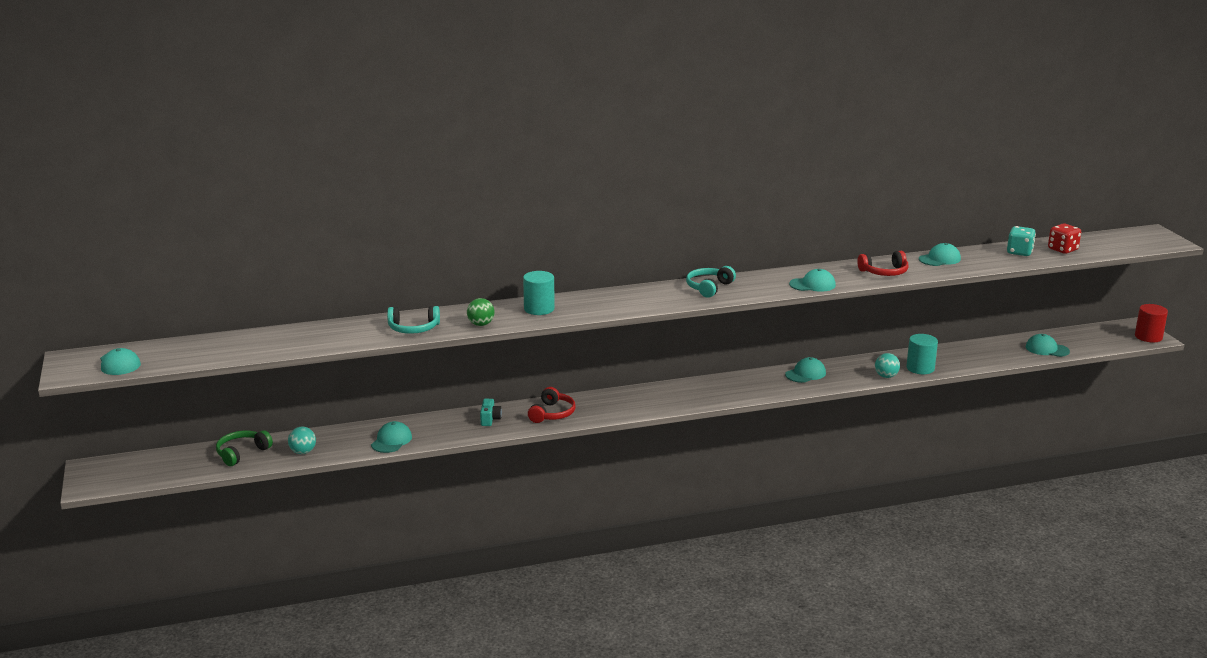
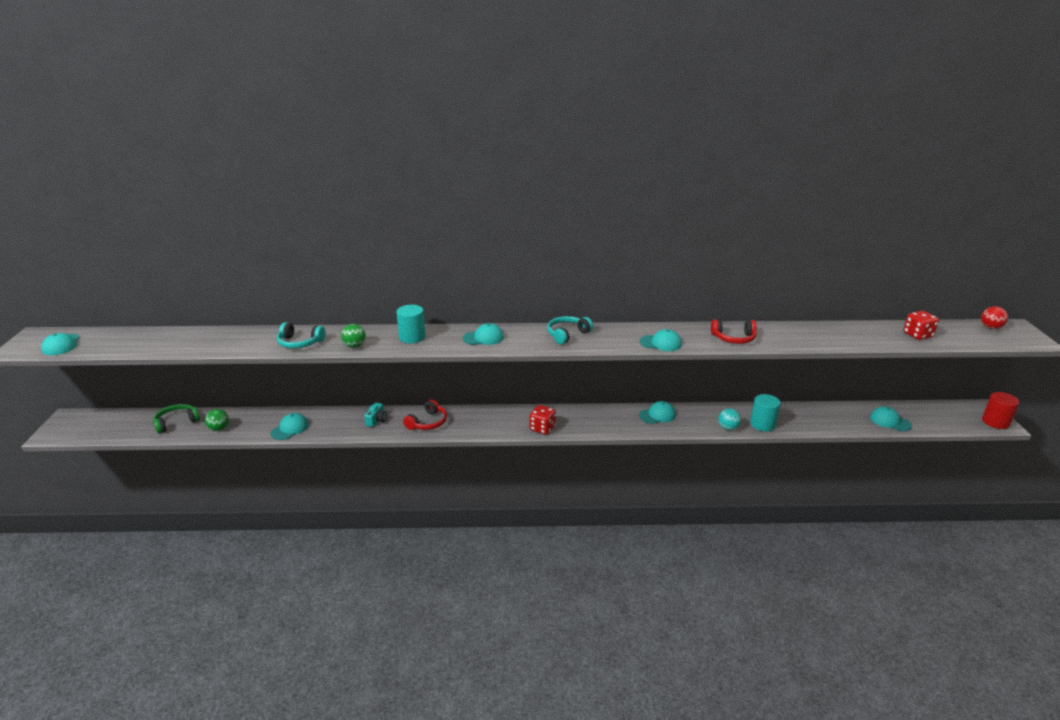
camera: 15 degrees right, 5 degrees up
turquoise ball [288,427,316,454] -> green ball [205,409,229,431]
turquoise cap [919,243,961,266] -> turquoise cap moved to [463,323,504,345]
turquoise dice [1007,226,1036,256] -> none
none -> red dice [530,405,556,435]
none -> red ball [981,306,1008,329]

